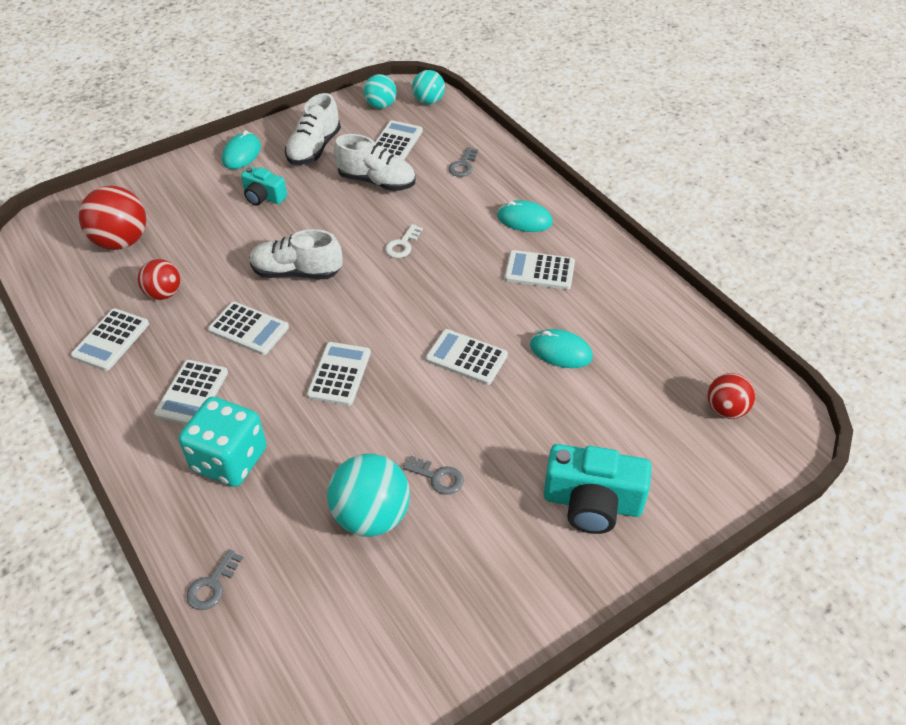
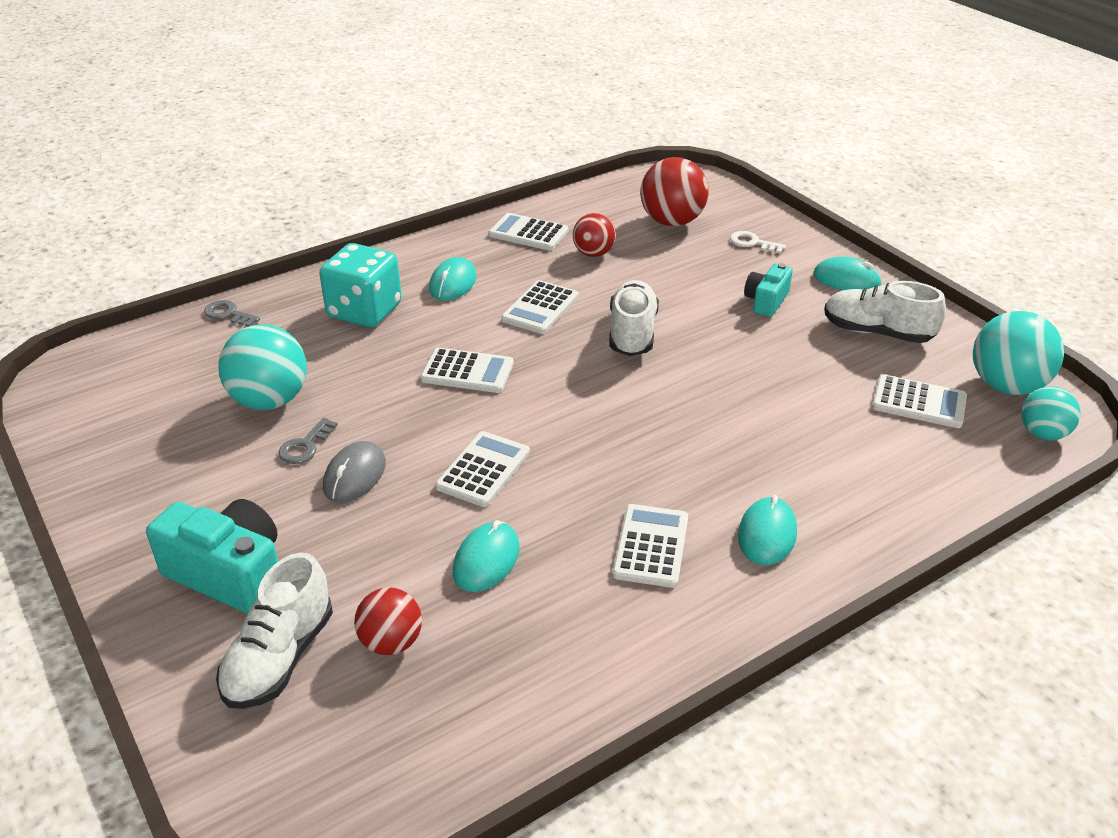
camera: 90 degrees right, 10 degrees down
white calculator [154,360,228,425] -> turquoise mouse [429,257,477,301]
white shoe [333,134,416,191] -> white shoe moved to [216,553,333,709]
turquoise ball [363,74,397,109] -> turquoise ball [973,311,1064,395], size x1.63
white key [385,224,423,258] -> white key moved to [730,231,786,254]
grey key [448,147,478,177] -> none
turquoise camera [544,444,652,534] -> turquoise camera turned 105 degrees clockwise [146,499,278,614]
red ball [708,373,755,419] -> red ball moved to [354,587,422,655]
none -> grey mouse [323,441,386,503]

